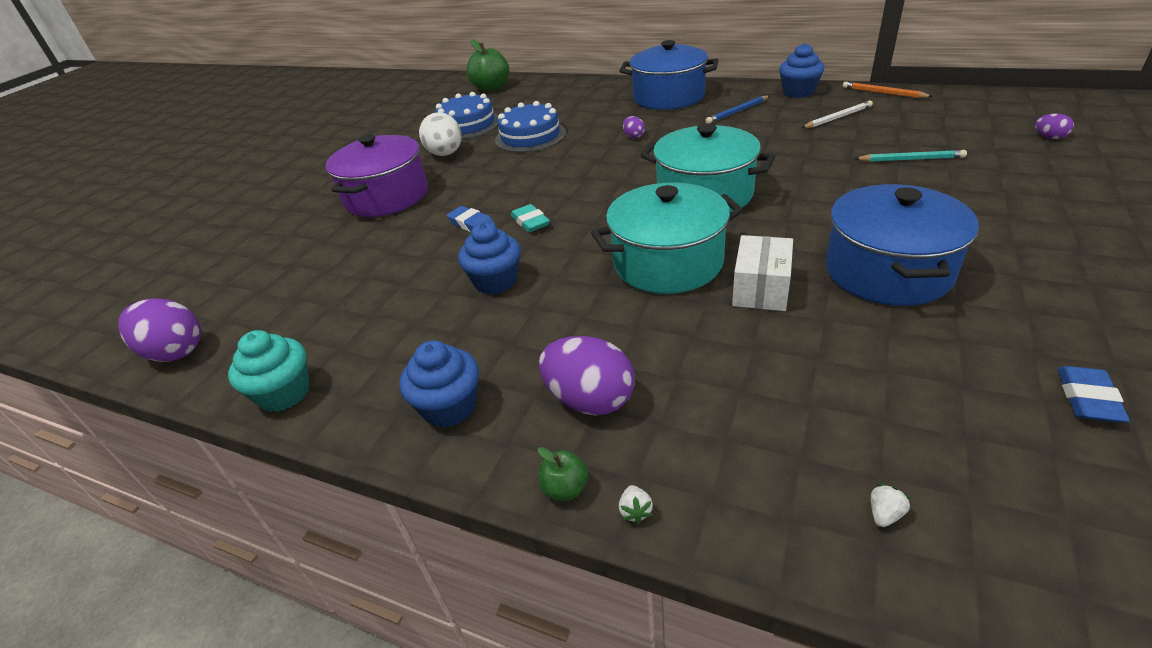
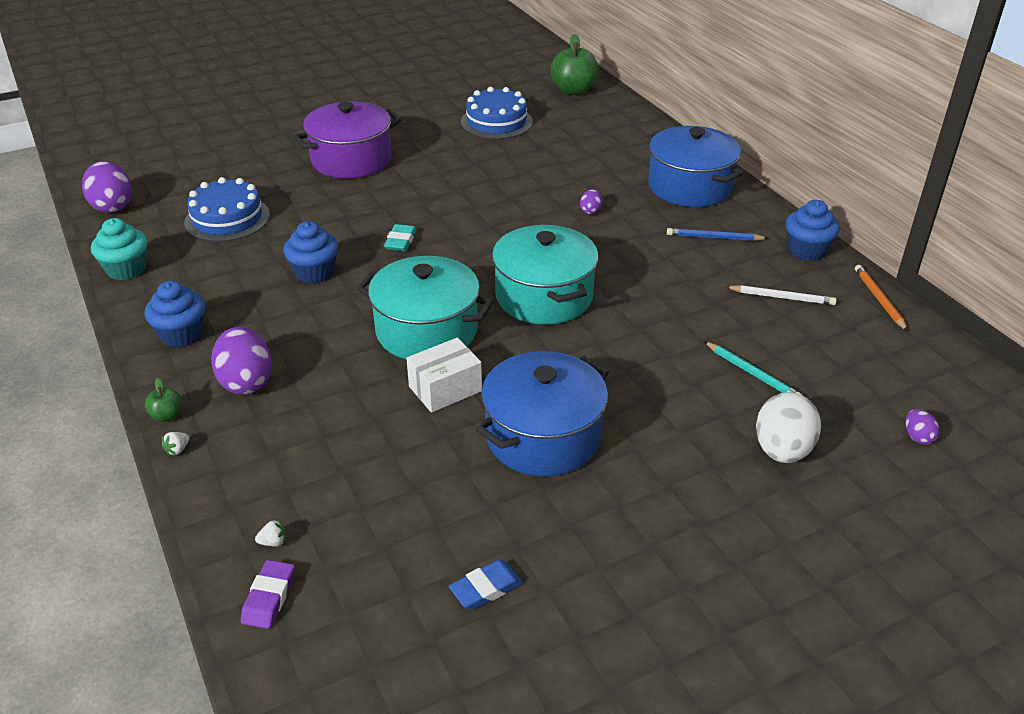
camera: 35 degrees right, 0 degrees up
white egg [419,112,461,156] -> white egg moved to [756,392,821,463]
blue eraser [447,206,496,232] -> none
blue cake [495,101,566,153] -> blue cake moved to [184,177,270,242]
none -> purple eraser [240,560,295,629]

